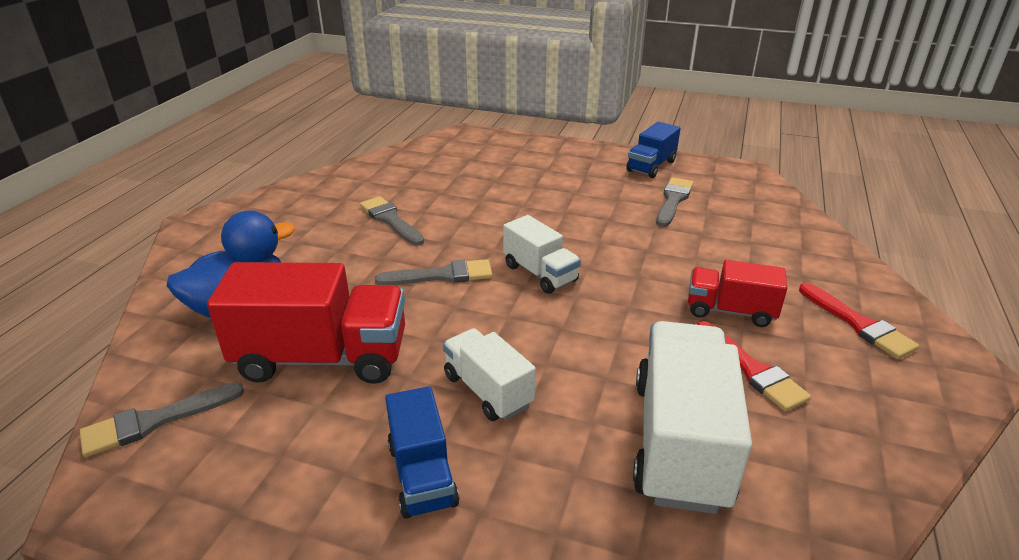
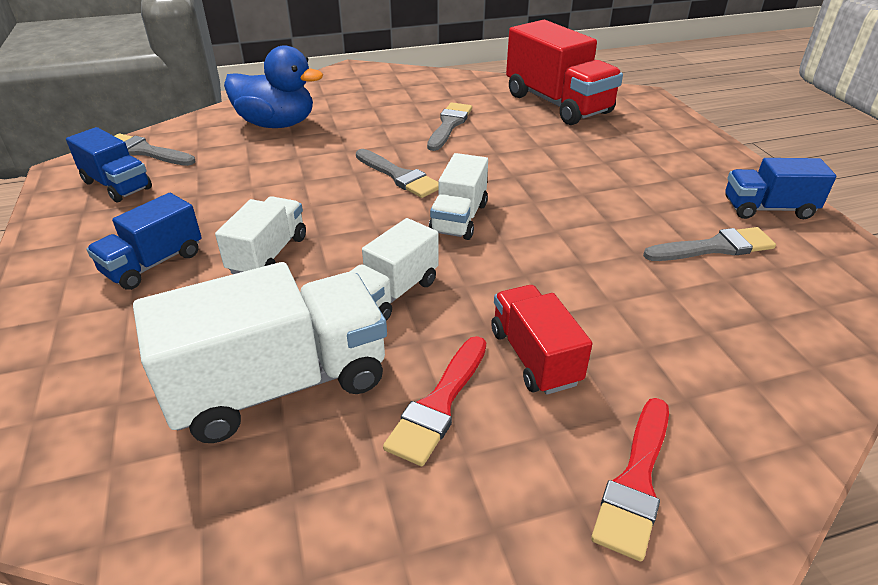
camera: 55 degrees right, 5 degrees up
red truck [207,262,405,384] -> red truck moved to [506,20,623,125]
none -> blue truck [66,127,152,203]
none -> white truck [349,218,438,321]

